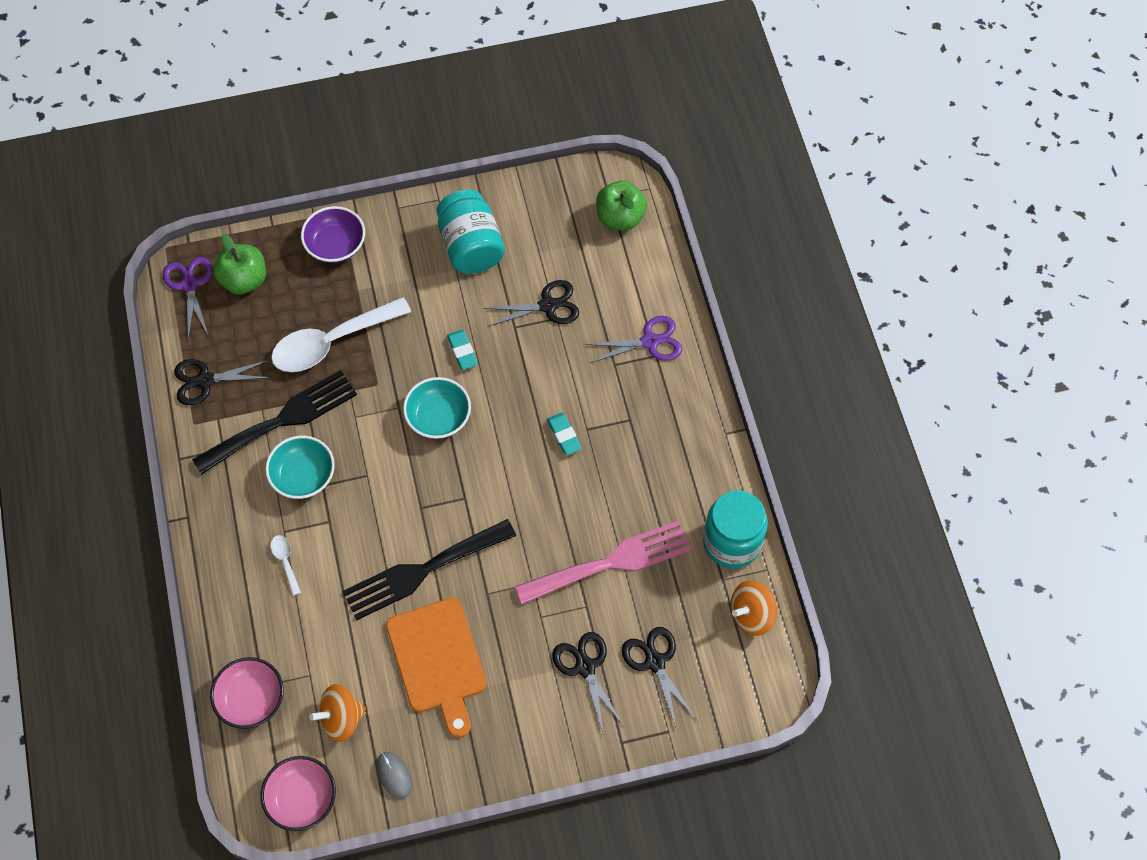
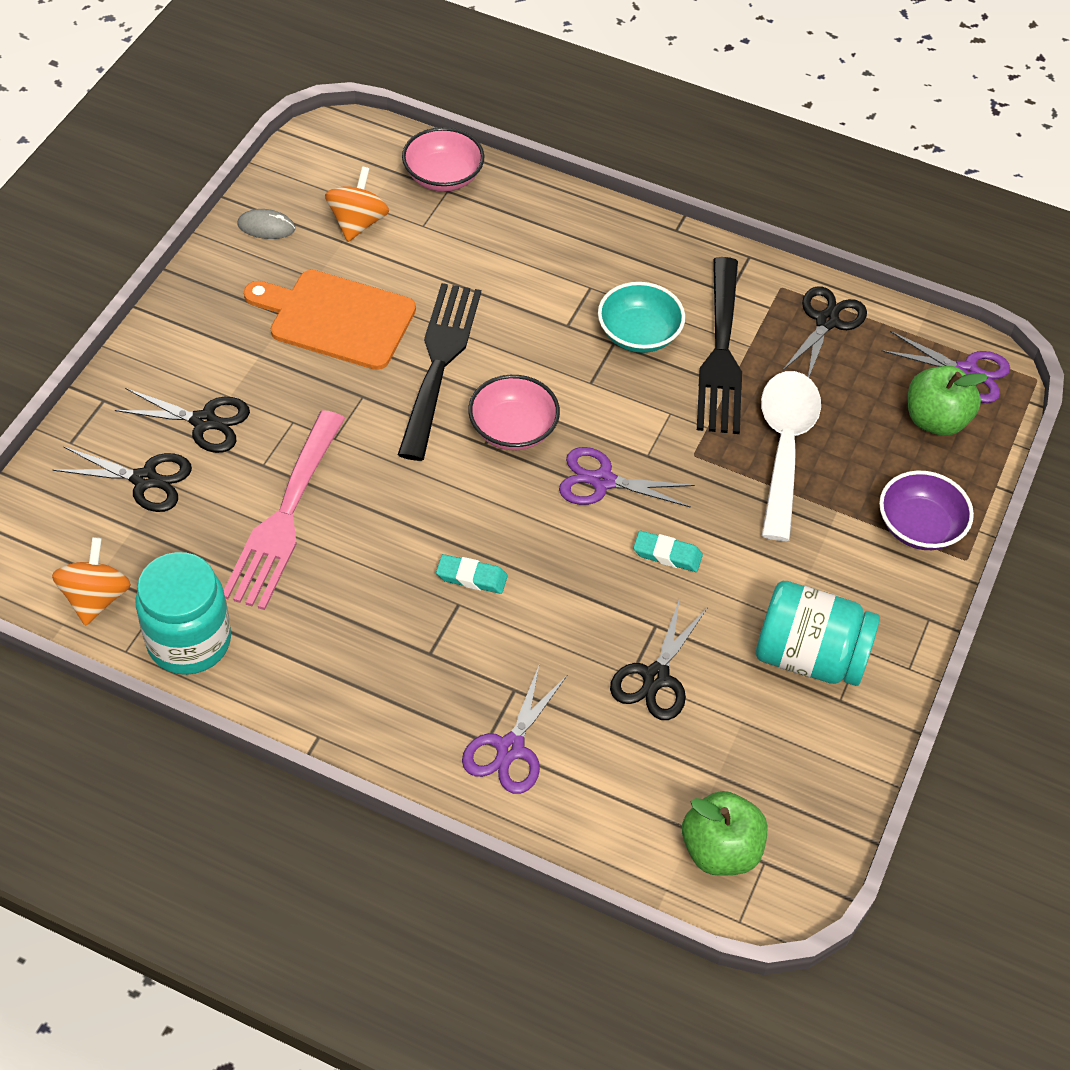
camera: 125 degrees right, 10 degrees down
pink bowl [261,756,336,831] -> pink bowl moved to [468,375,560,450]
white spoon [270,535,301,596] -> none
turquoise bowl [403,377,471,439] -> purple scissors [559,447,695,508]

